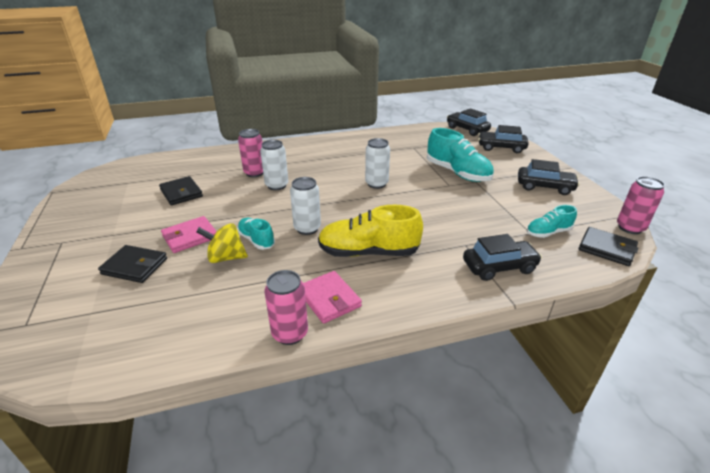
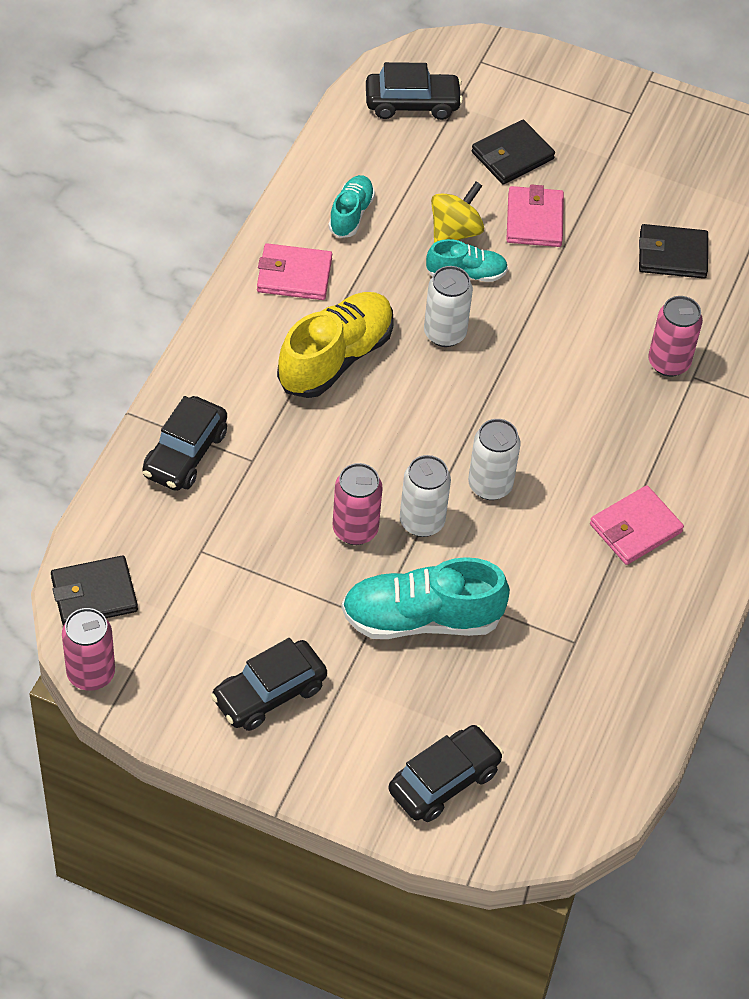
camera: 125 degrees right, 20 degrees up
white can [260,140,288,190] -> white can moved to [400,455,451,537]
pink can [264,270,308,345] -> pink can moved to [333,463,383,545]
black car [447,108,491,136] -> black car moved to [366,62,463,120]
turquoise shoe [527,205,577,238] -> turquoise shoe moved to [328,175,375,238]
none -> pink wallet [590,485,684,565]

